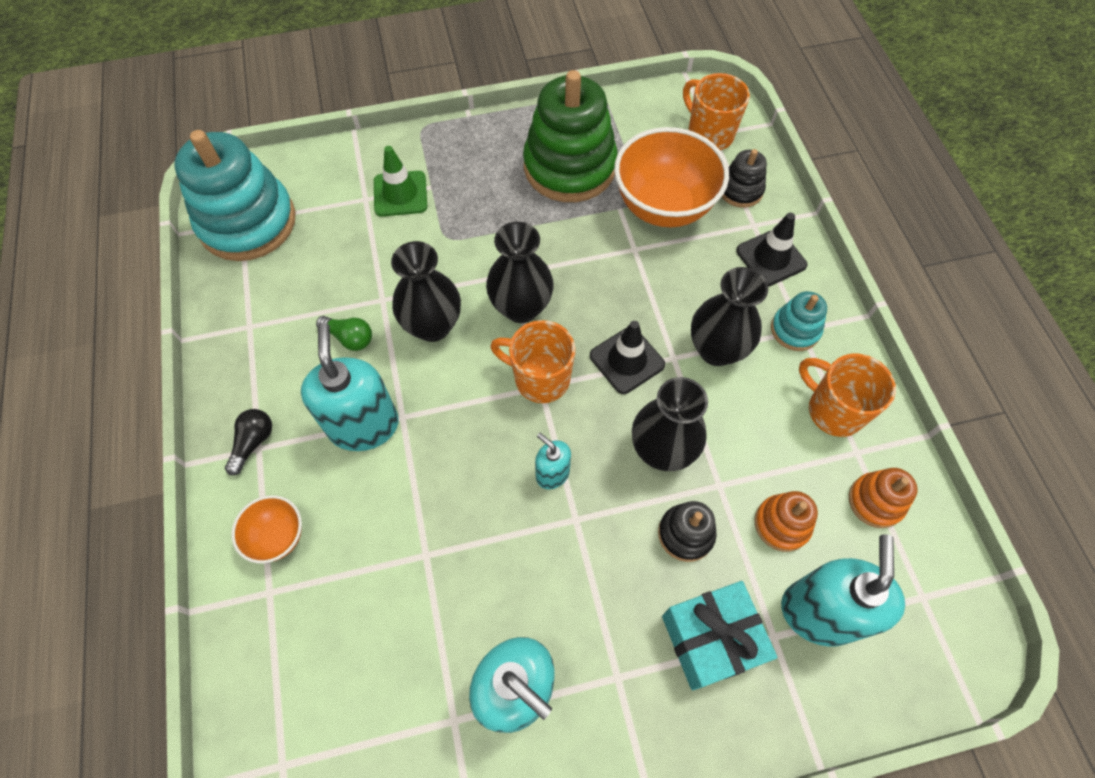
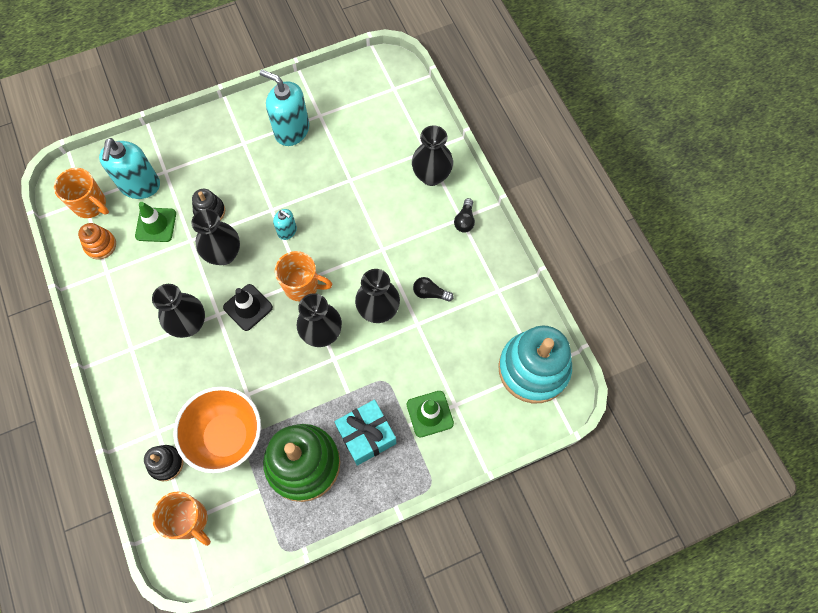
camera: 170 degrees right, 5 degrees up
orange bowl [232,495,302,563] -> black vase [412,126,453,186]
turquoise soap dispenser [301,323,399,451] -> none
green light bulb [316,316,372,351] -> black light bulb [413,277,454,302]
turquoise gift [662,581,778,690] -> turquoise gift moved to [334,400,396,466]
black traffic cone [736,213,807,287] -> none
orange stacking toy [754,491,818,552] -> green traffic cone [135,202,176,242]
turquoise stacking toy [771,291,827,351] -> none
orange mug [799,354,896,437] -> orange mug moved to [54,168,109,218]

